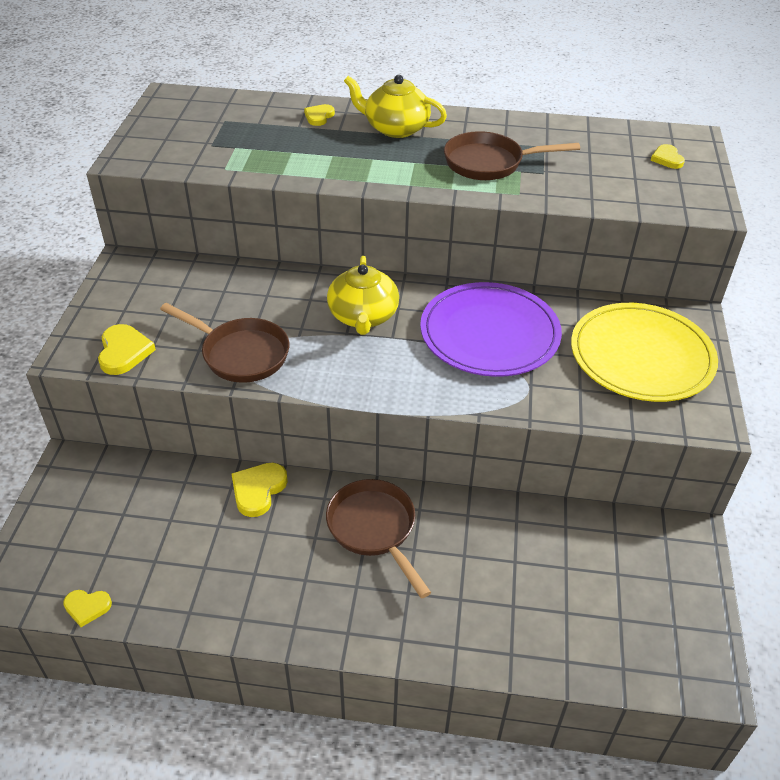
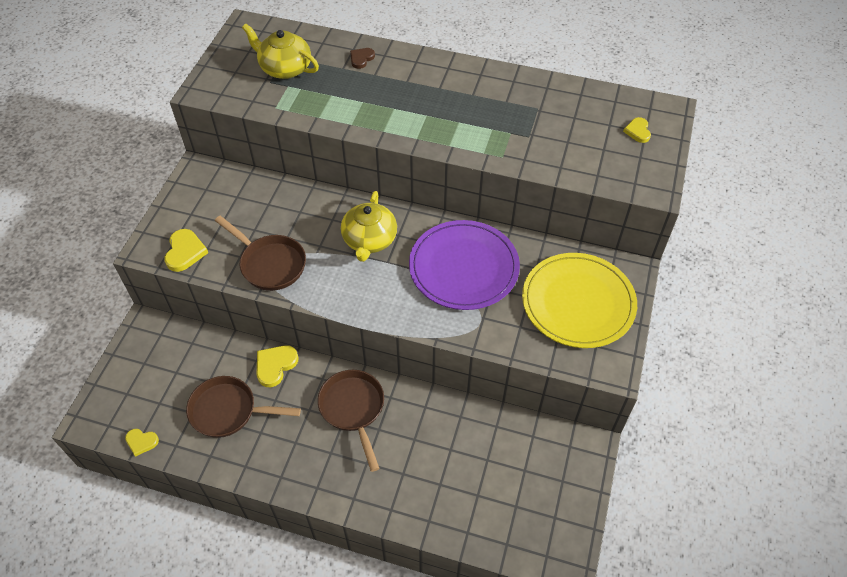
camera: 10 degrees right, 10 degrees up
yellow heart [304,104,335,126] -> brown heart [350,48,375,69]
yellow teapot [344,75,447,138] -> yellow teapot moved to [242,23,319,79]
brown pan [444,131,580,180] -> brown pan moved to [186,376,301,438]

